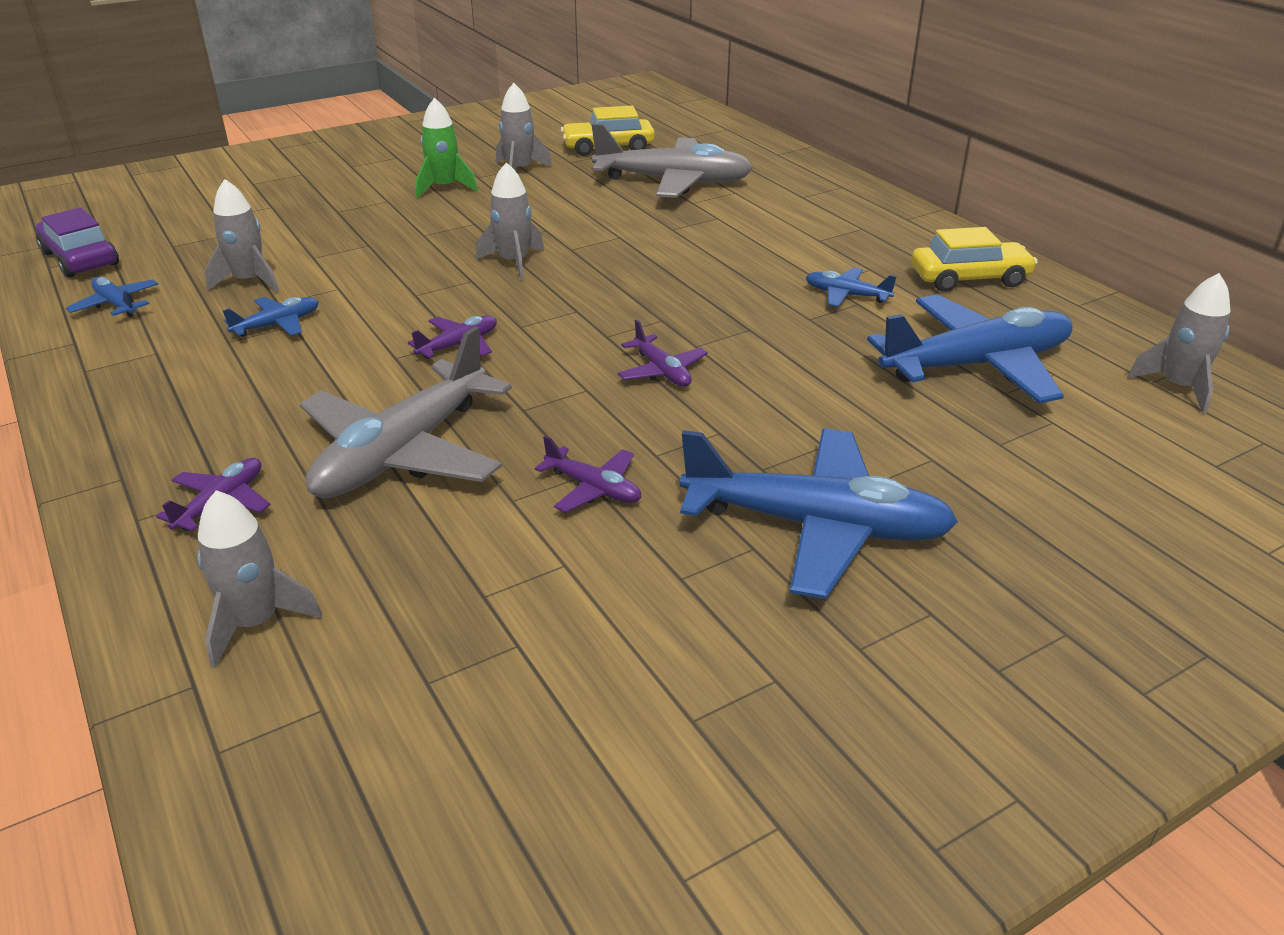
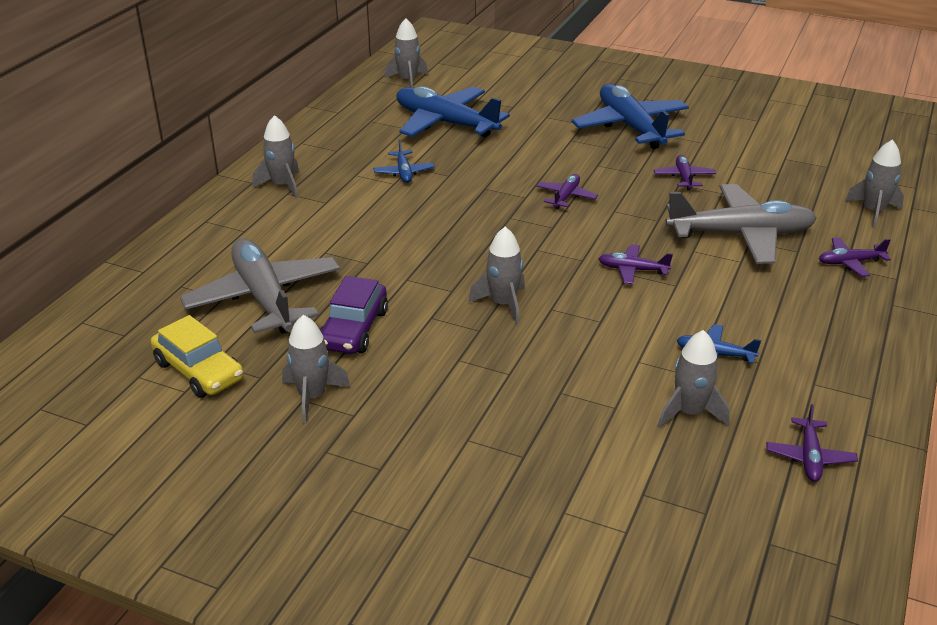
camera: 125 degrees left, 0 degrees up
purple car [35,207,119,278] -> purple car moved to [320,276,388,354]
blue plane [66,277,158,317] -> purple plane [766,404,858,482]
green rocket [416,98,478,198] -> none
yellow car [911,227,1038,292] -> none
none -> grey rocket [252,115,299,199]

